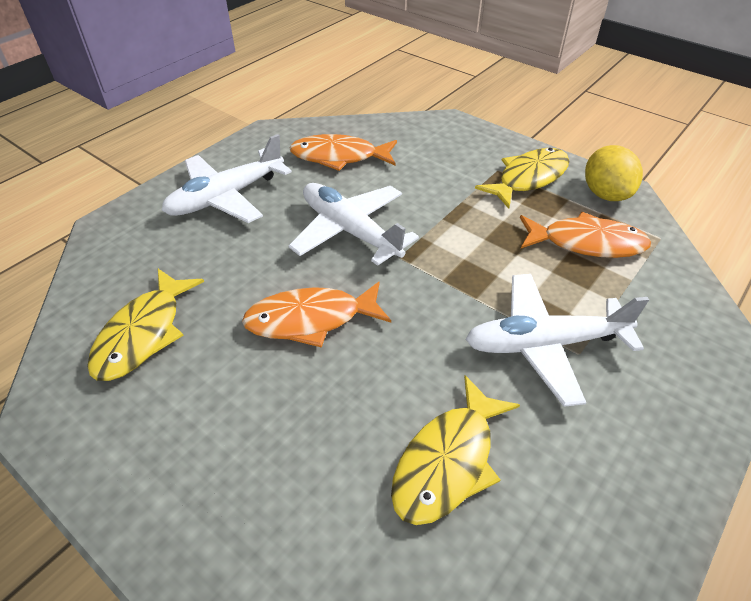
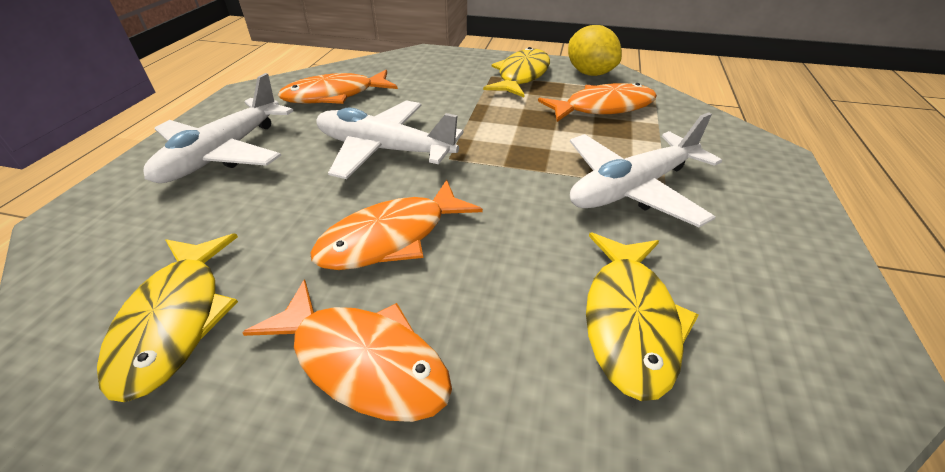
camera: 25 degrees left, 5 degrees down
none -> orange fish [242,279,452,422]

